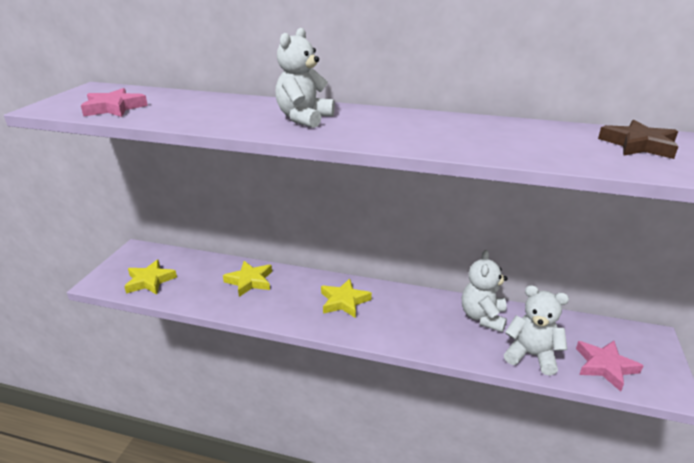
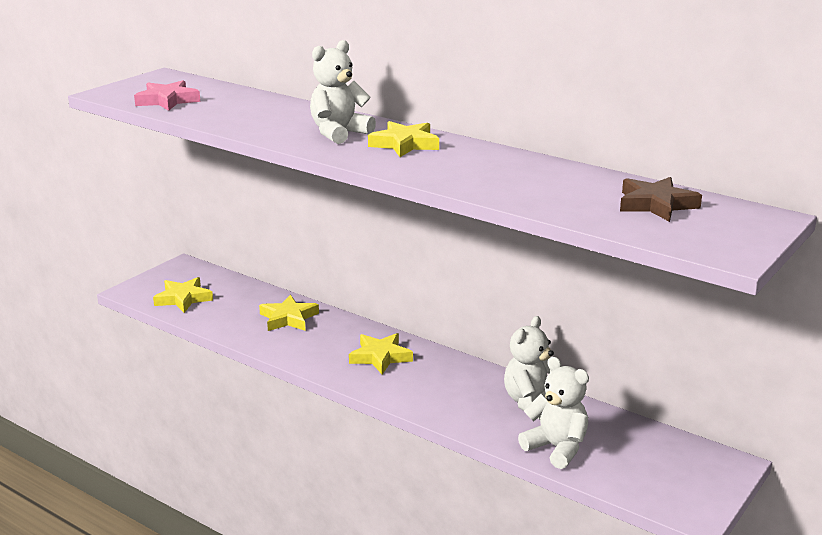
camera: 20 degrees right, 5 degrees down
pink star [576,341,643,391] -> none
none -> yellow star [368,121,439,157]

